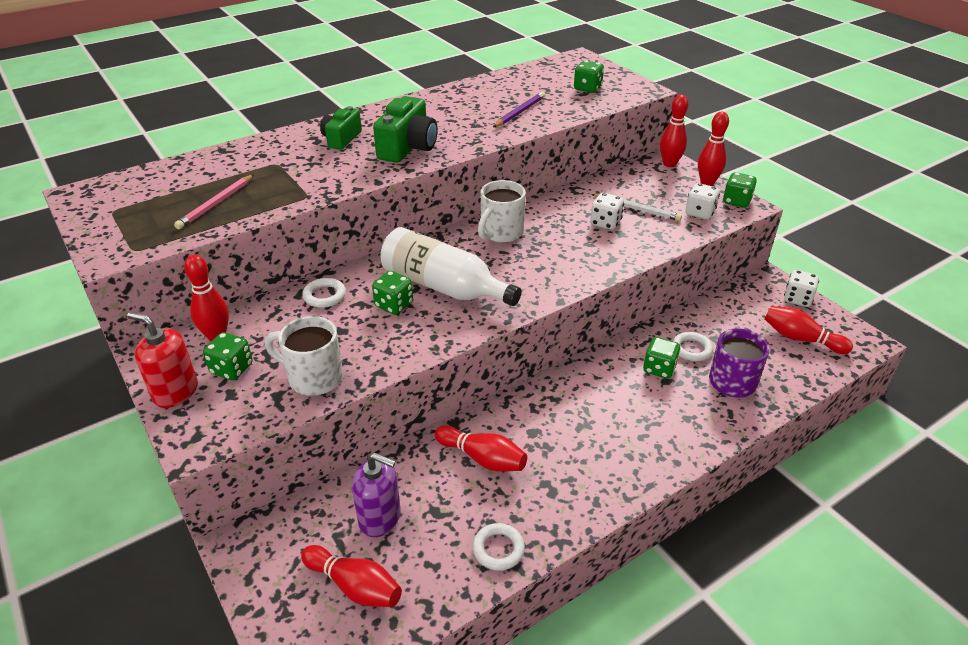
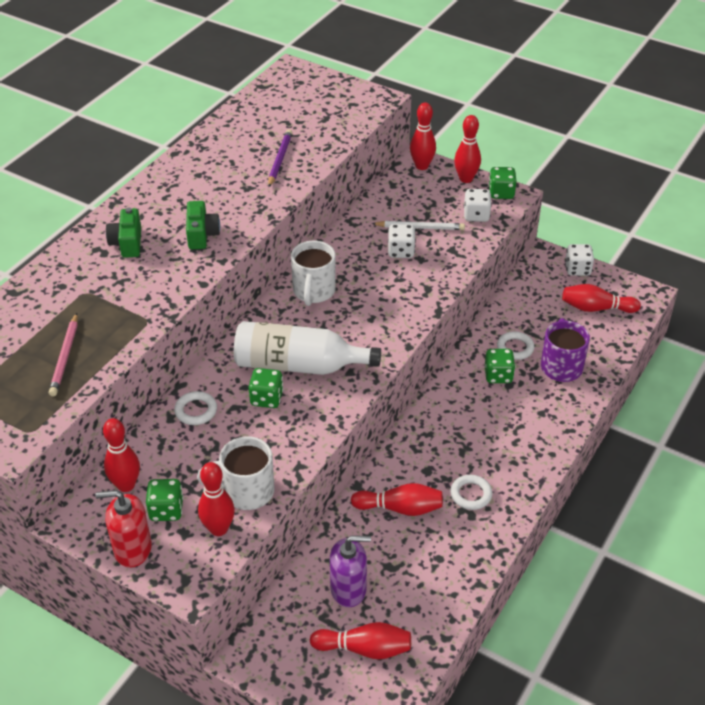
camera: 25 degrees left, 5 degrees up
green camera [373,96,438,163] -> green camera [186,201,220,249], size x0.65
white ring [473,523,525,571] -> white ring moved to [450,475,492,510]
green dice [574,60,604,93] -> none
none -> red bowling pin [198,462,235,536]

